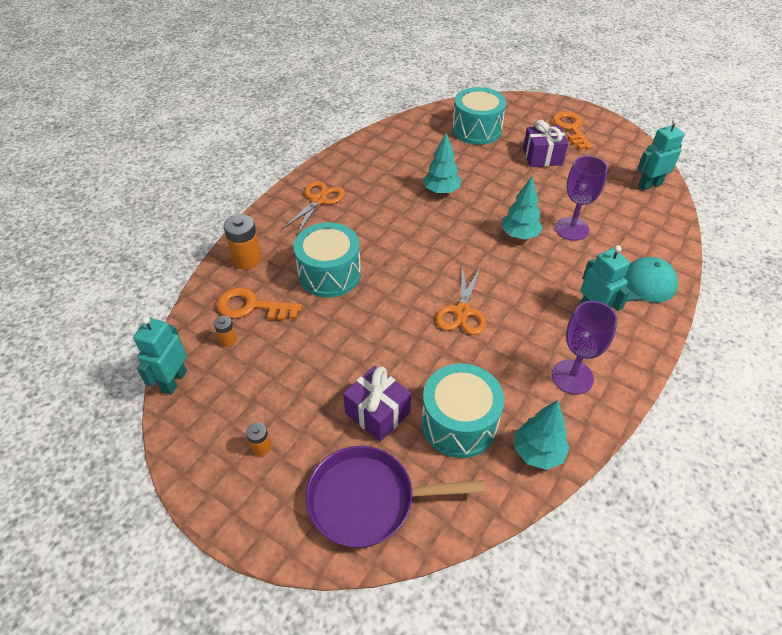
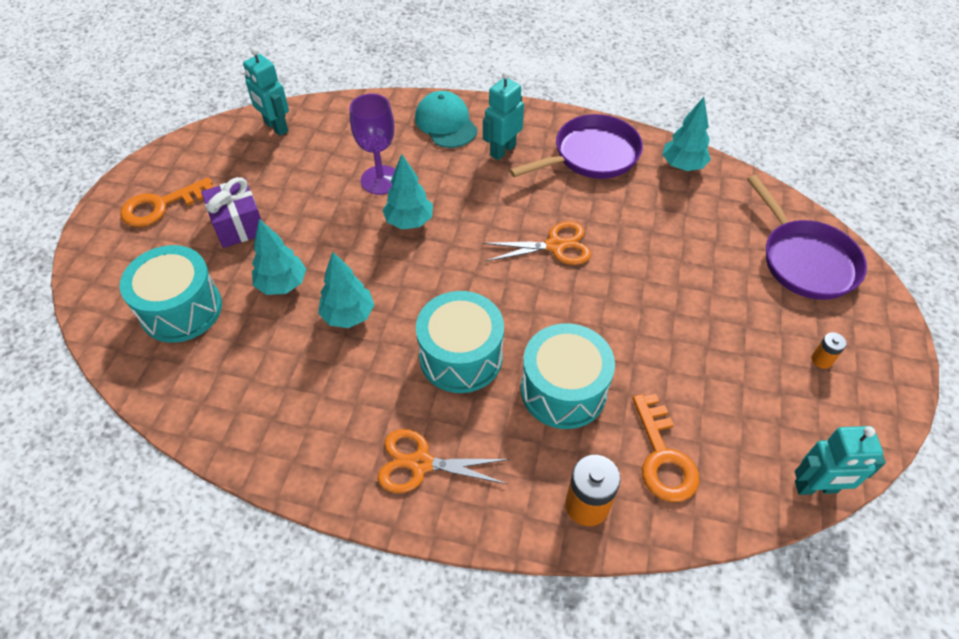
camera: 110 degrees left, 5 degrees up
orange battery [214,316,237,347] -> none
purple gift [343,366,411,442] -> none
turquoise drum [421,364,504,458] -> turquoise drum moved to [416,291,504,393]
purple goblet [552,301,618,395] -> purple pan [510,114,643,179]
none -> turquoise tree [252,219,306,295]

